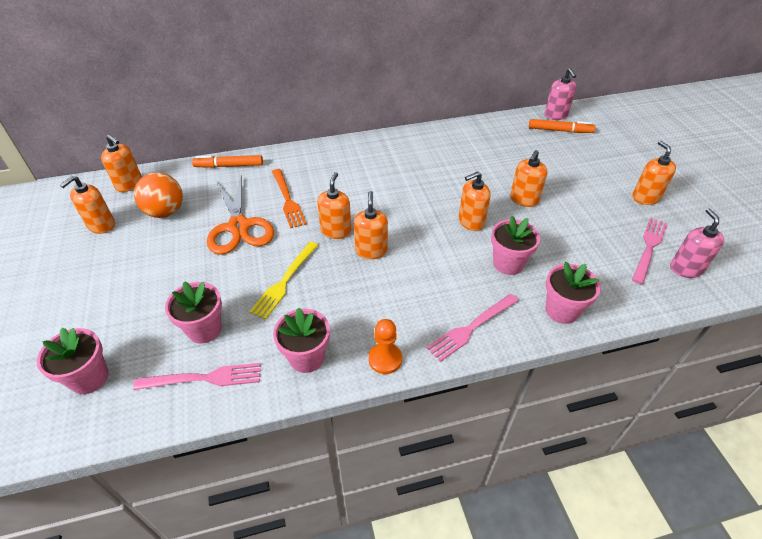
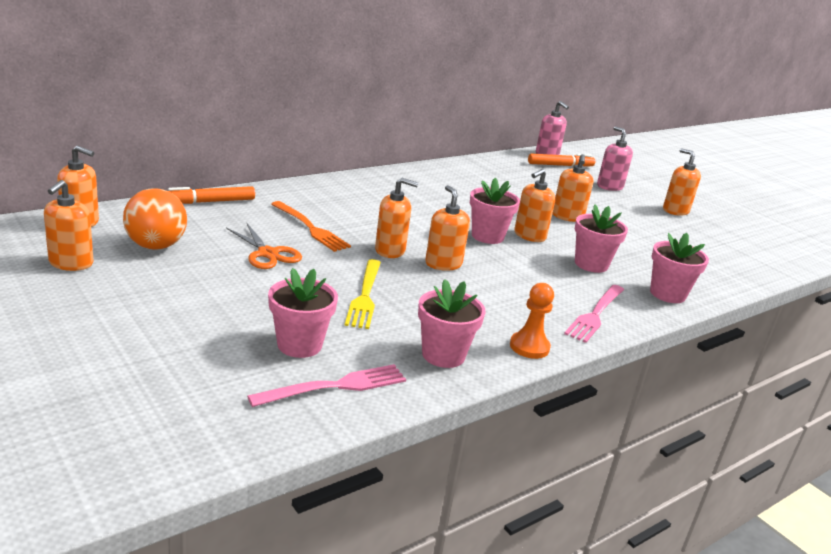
camera: 25 degrees left, 20 degrees down
pink flower pot [37,328,109,394] -> pink flower pot moved to [470,178,520,244]
orange scissors [207,174,274,255] -> orange scissors [226,223,302,269], size x0.64
orange soap dispenser [317,172,351,239] -> orange soap dispenser turned 105 degrees clockwise [375,178,418,258]
pink fork [632,218,668,284] -> none
pink soap dispenser [670,208,724,278] -> pink soap dispenser moved to [597,126,633,191]

